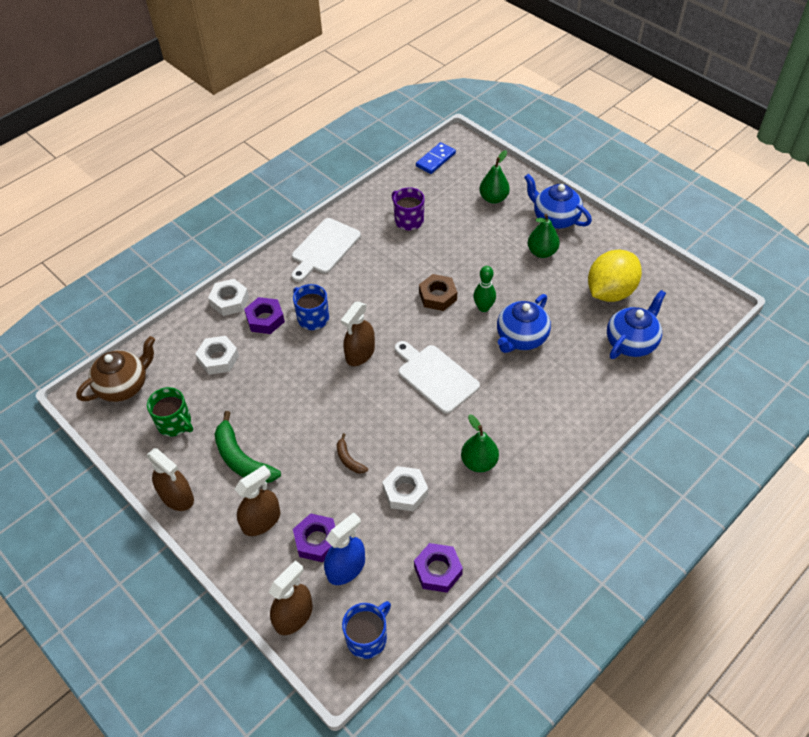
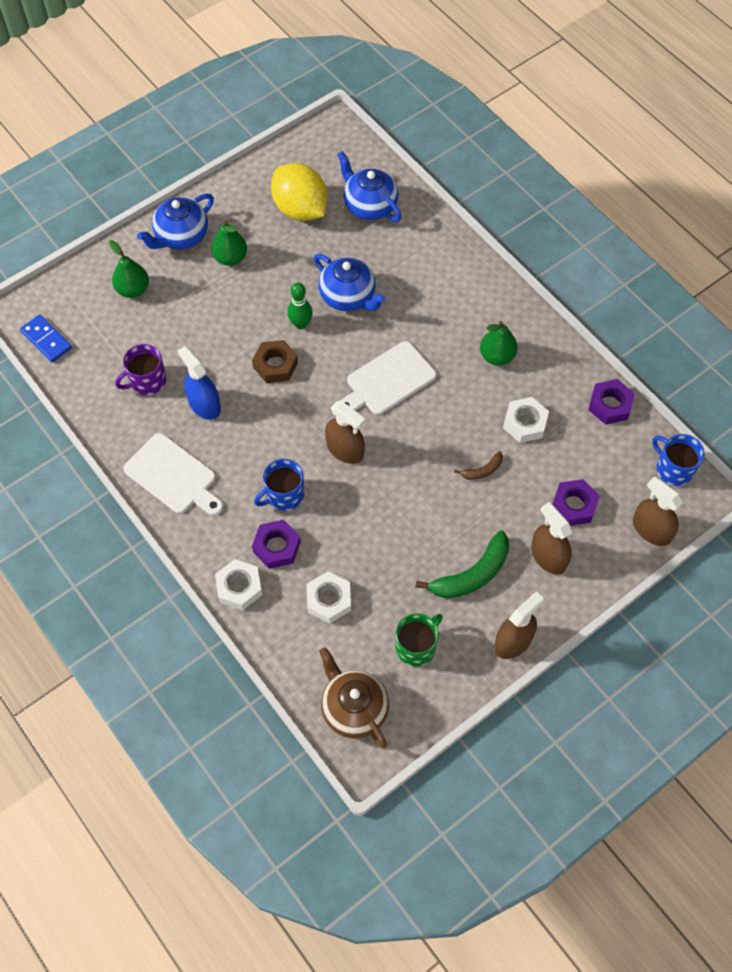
camera: 85 degrees left, 10 degrees up
blue spray bottle [324,512,365,585] -> blue spray bottle moved to [178,346,221,420]

